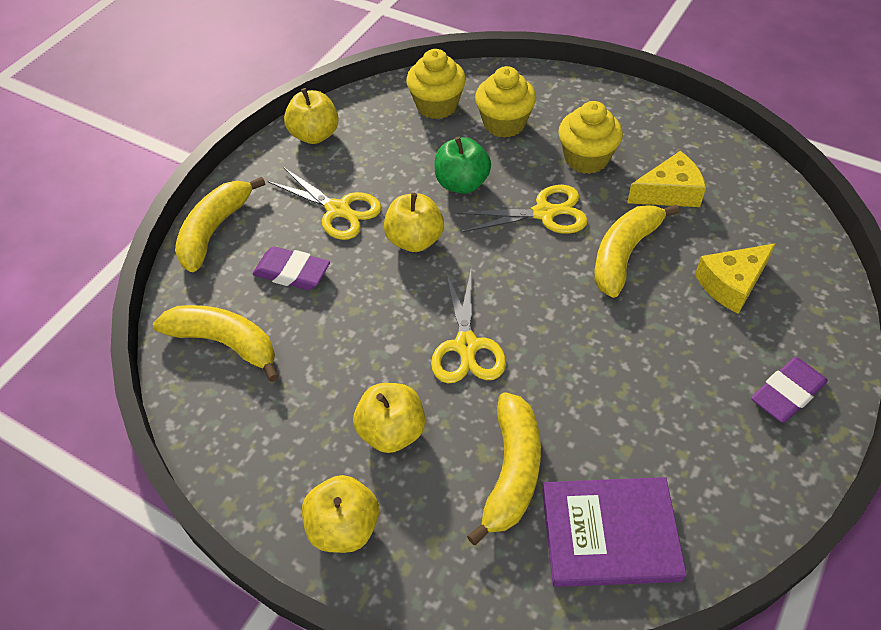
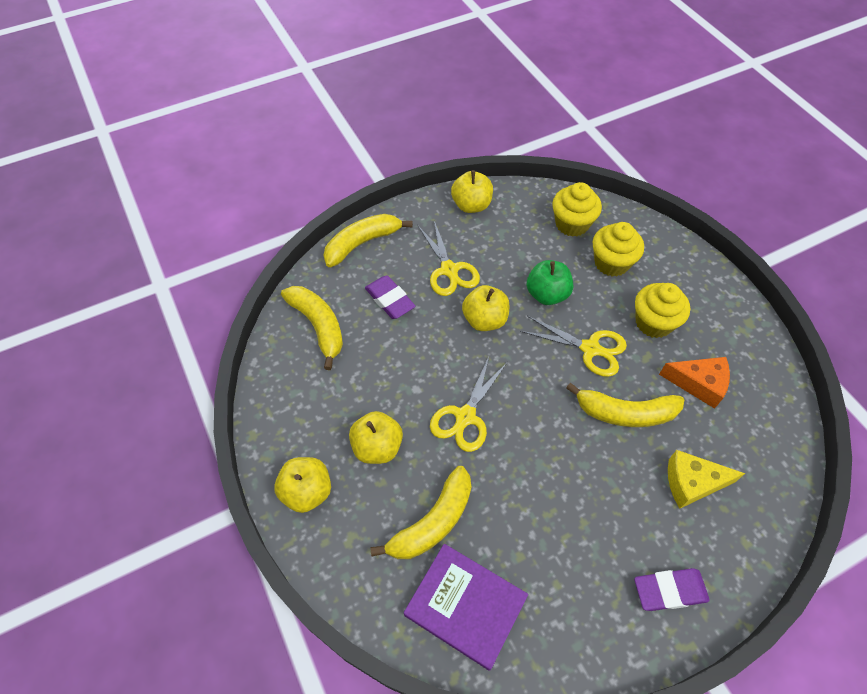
camera: 30 degrees right, 5 degrees up
yellow banana [594,204,679,298] -> yellow banana turned 150 degrees counterclockwise [566,383,684,427]
yellow cheese [627,151,706,207] -> orange cheese [659,357,730,409]

